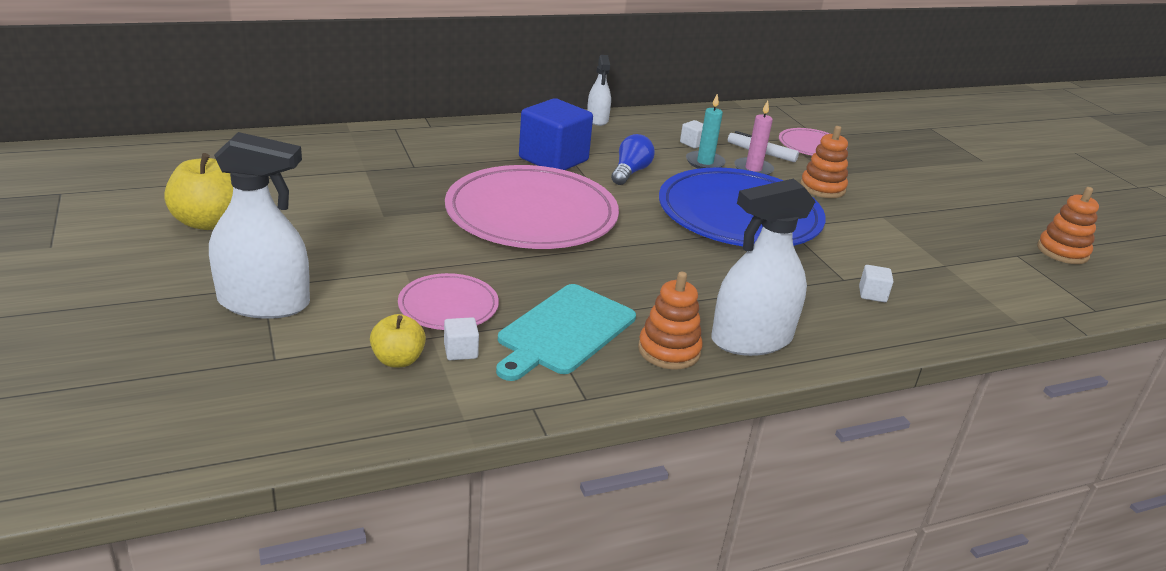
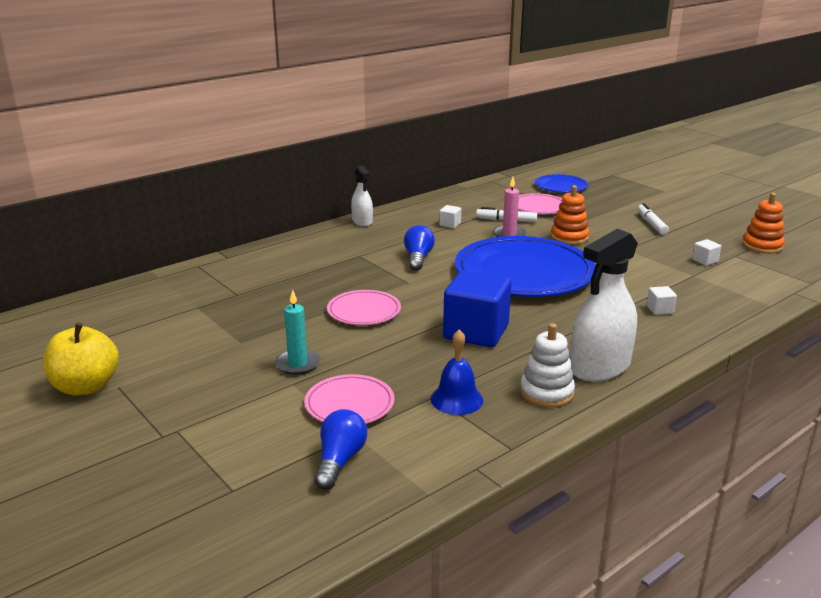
camera: 15 degrees left, 5 degrees down
white spray bottle [209,132,310,319] -> none
yellow apple [370,314,426,367] -> blue light bulb [314,409,367,490]
white cube [444,317,479,360] -> white cube moved to [692,239,721,266]
pink plate [445,165,619,249] -> pink plate [327,290,401,325], size x0.48
turquoise cutting board [496,284,636,381] -> blue bell [431,330,483,415]
blue cube [519,98,593,170] -> blue cube moved to [443,270,511,347]
orange stacking toy [638,272,703,369] -> white stacking toy [520,323,575,408]
turquoise candle [686,94,726,169] -> turquoise candle moved to [275,290,321,375]
none -> blue plate [535,174,588,193]
none -> white marker [637,203,669,235]

